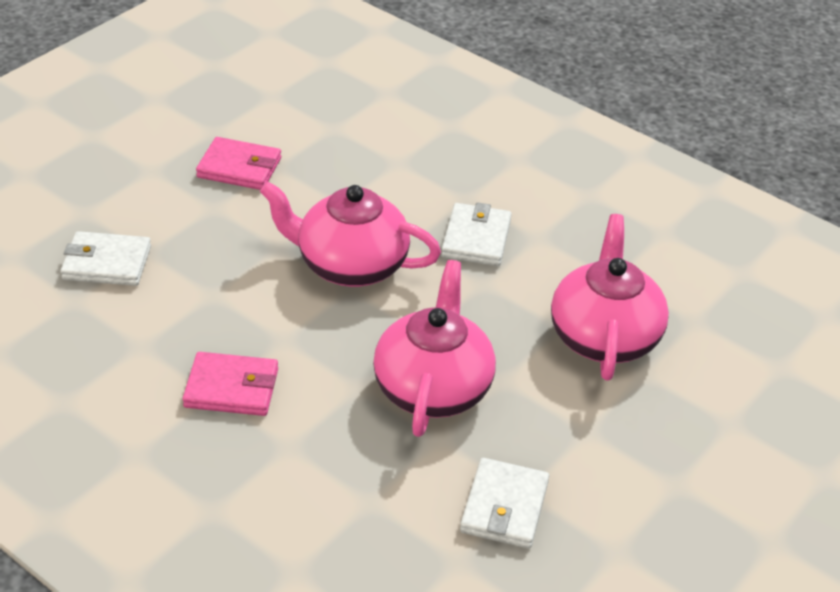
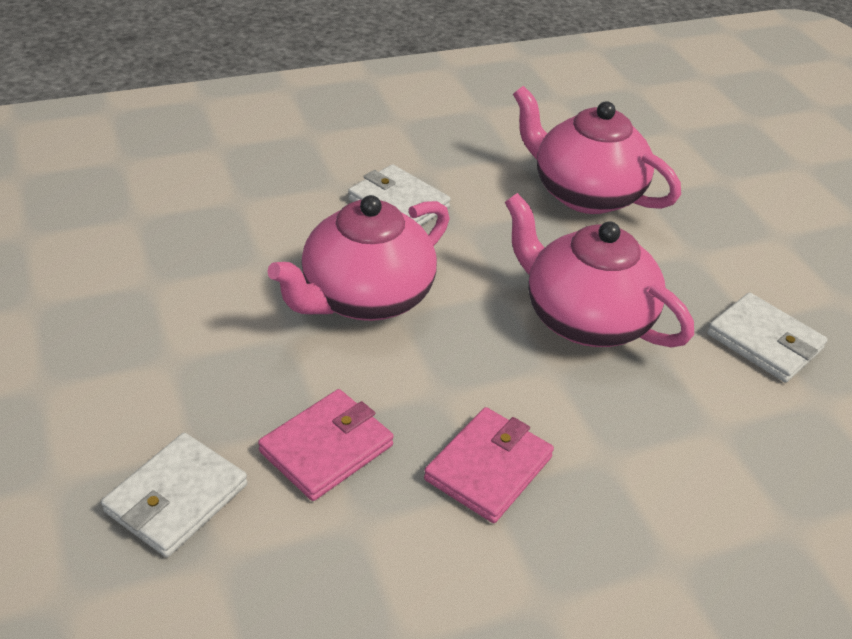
camera: 60 degrees left, 0 degrees up
pink wallet [196,137,281,190] -> pink wallet moved to [258,389,394,501]

